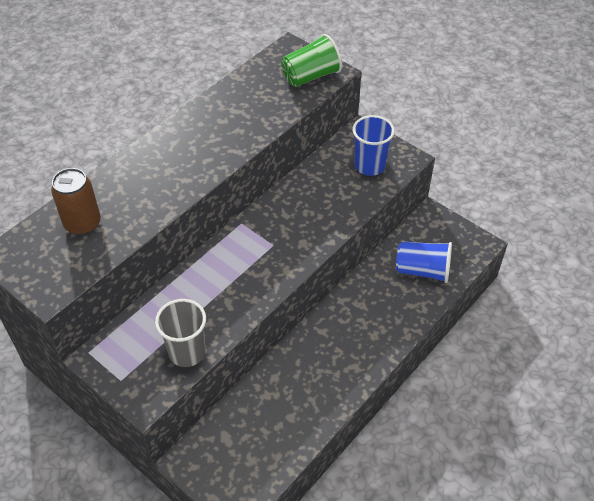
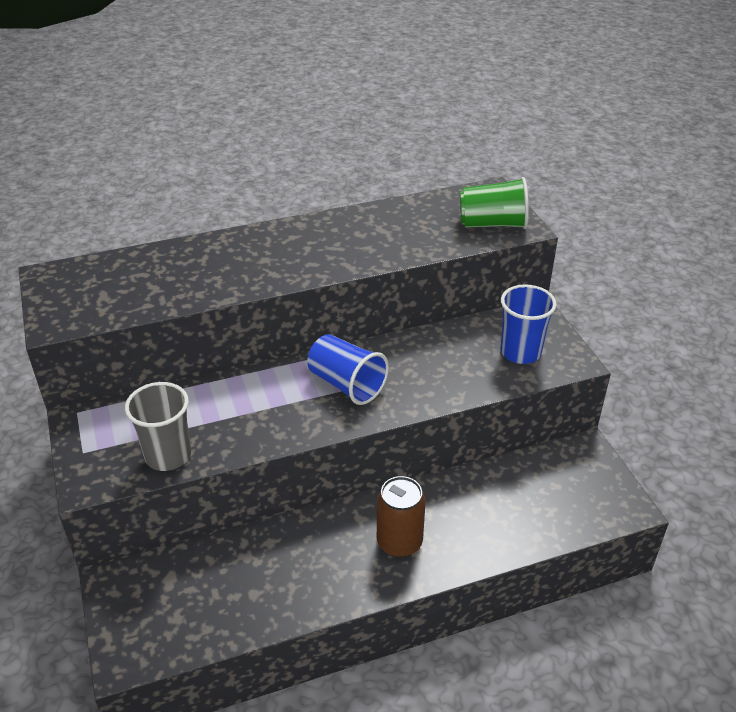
camera: 30 degrees right, 10 degrees down
brown can [51,168,101,236] -> brown can moved to [377,476,426,558]
blue cup [396,241,452,283] -> blue cup moved to [307,334,389,405]

